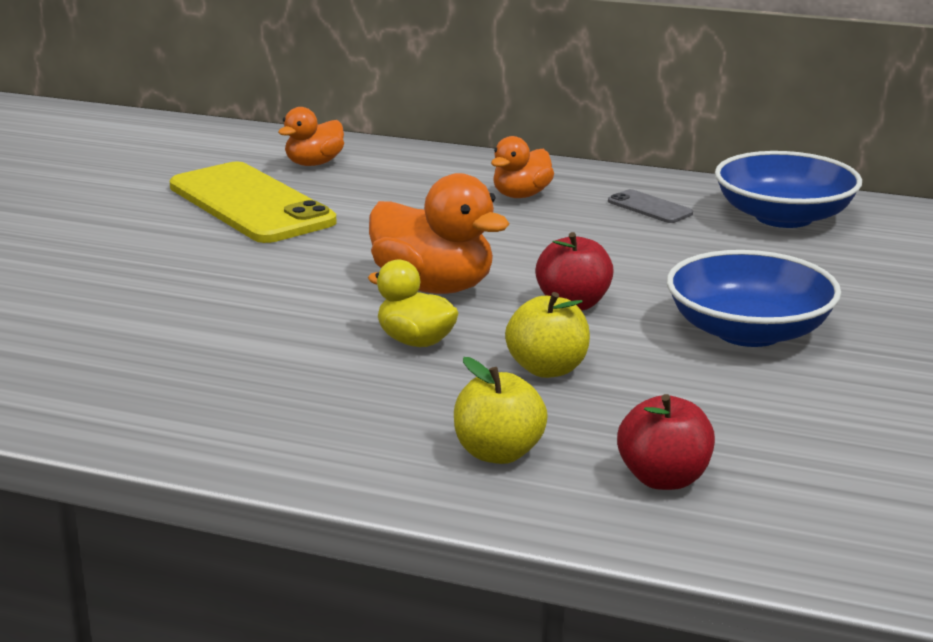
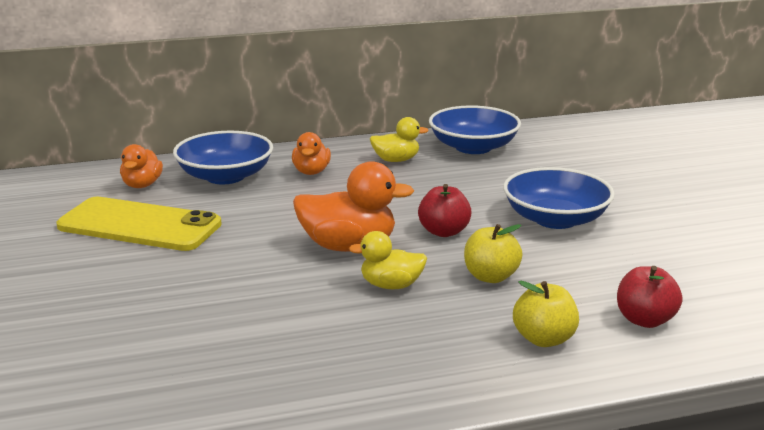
camera: 35 degrees left, 0 degrees up
grey phone [608,189,693,223] -> yellow duck [370,117,428,162]
none -> blue bowl [173,131,273,184]

